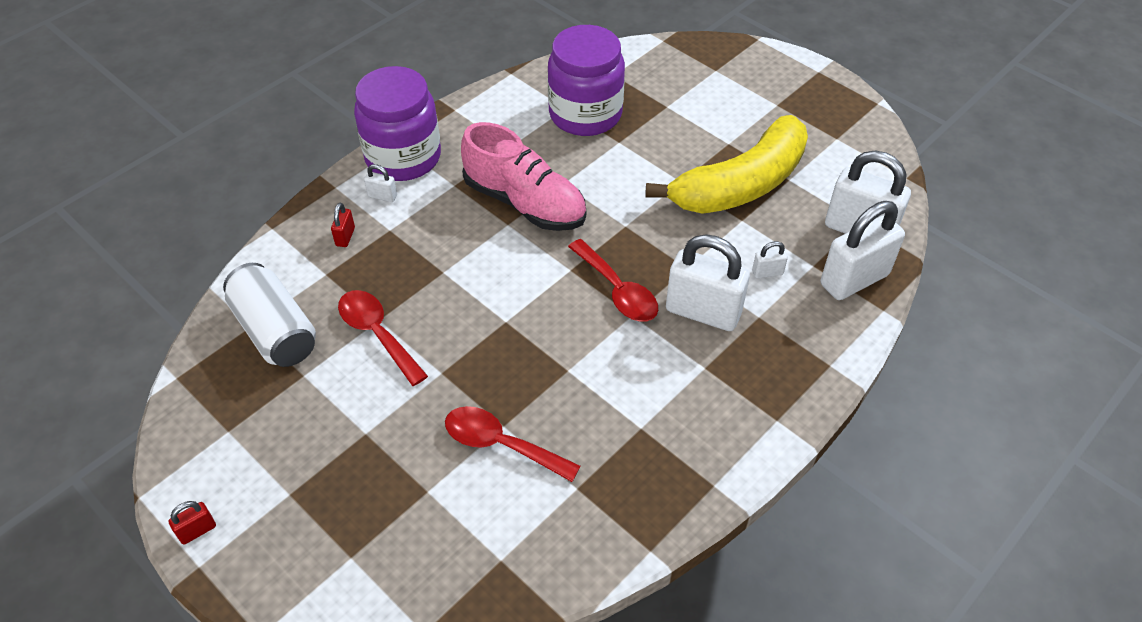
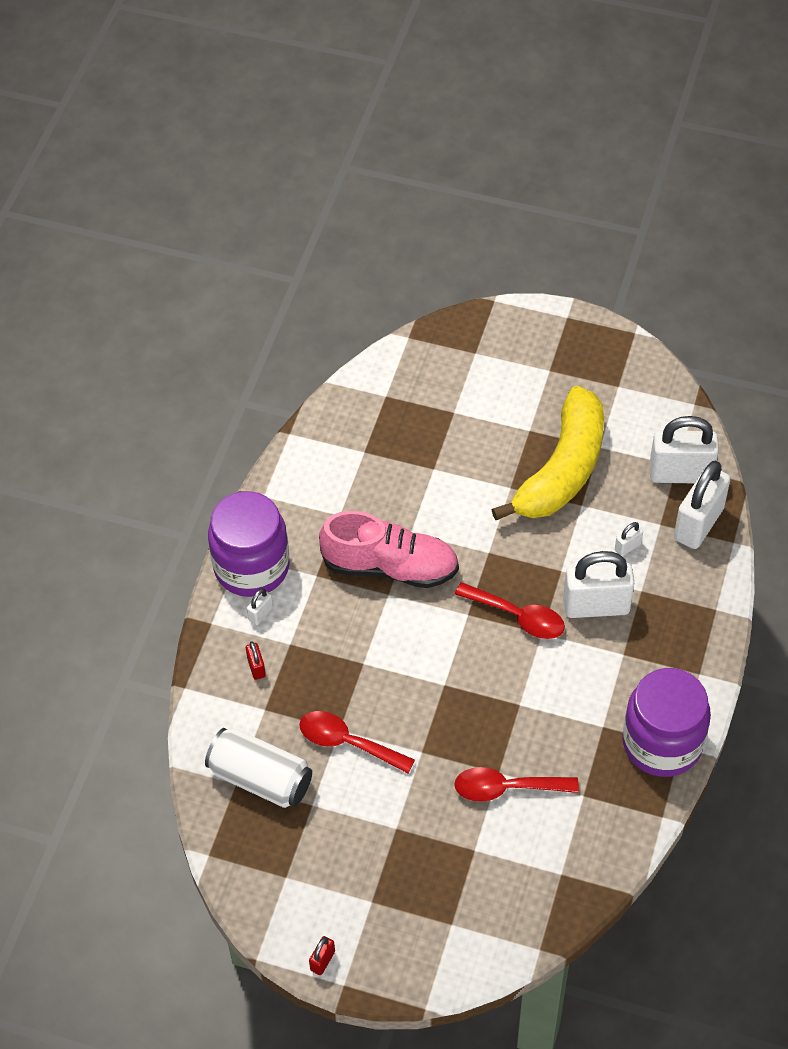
camera: 25 degrees left, 5 degrees up
white padlock [364,164,397,202] -> white padlock turned 45 degrees counterclockwise [247,588,273,625]
purple jar [548,25,625,136] -> purple jar moved to [622,668,711,777]

